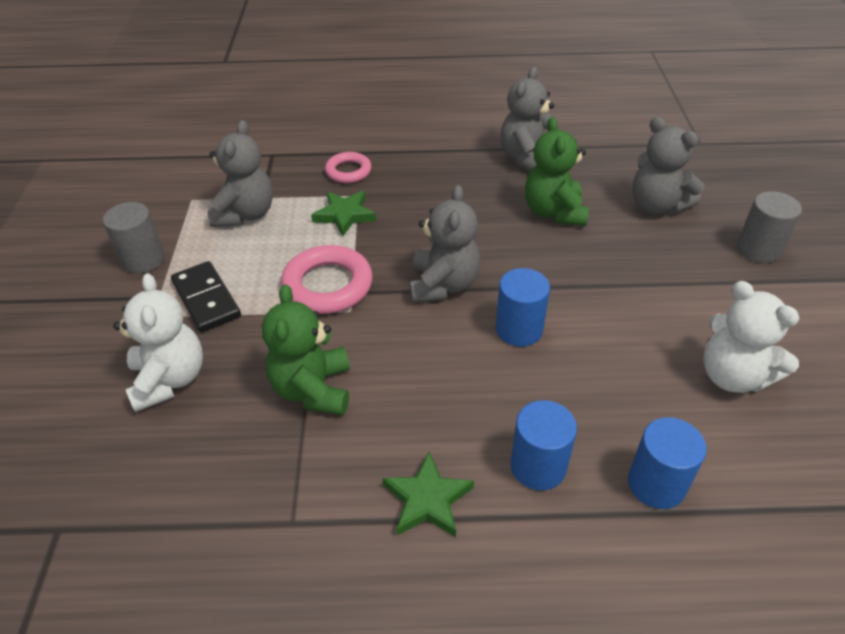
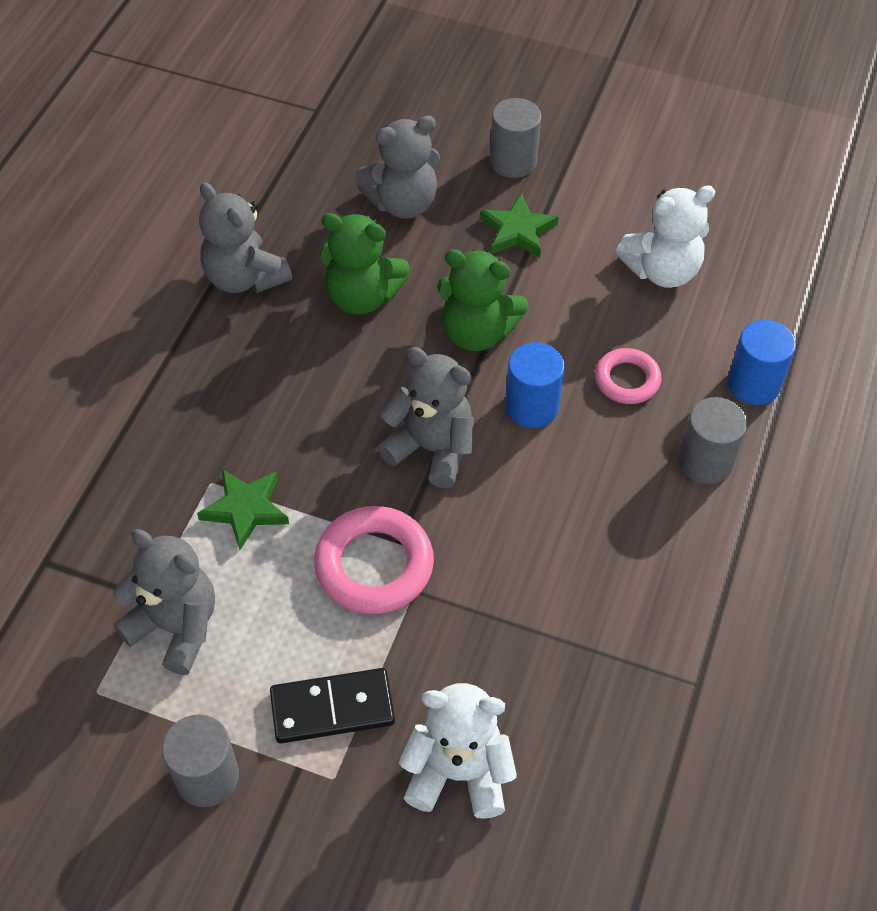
camera: 70 degrees left, 10 degrees up
green teddy bear [262,284,350,415] -> green teddy bear moved to [437,249,529,351]
pink ring [325,152,372,183] -> pink ring moved to [595,348,661,404]
green star [382,452,474,537] -> green star moved to [480,193,558,258]
blue cylinder [510,400,577,490] -> grey cylinder [678,397,747,484]

